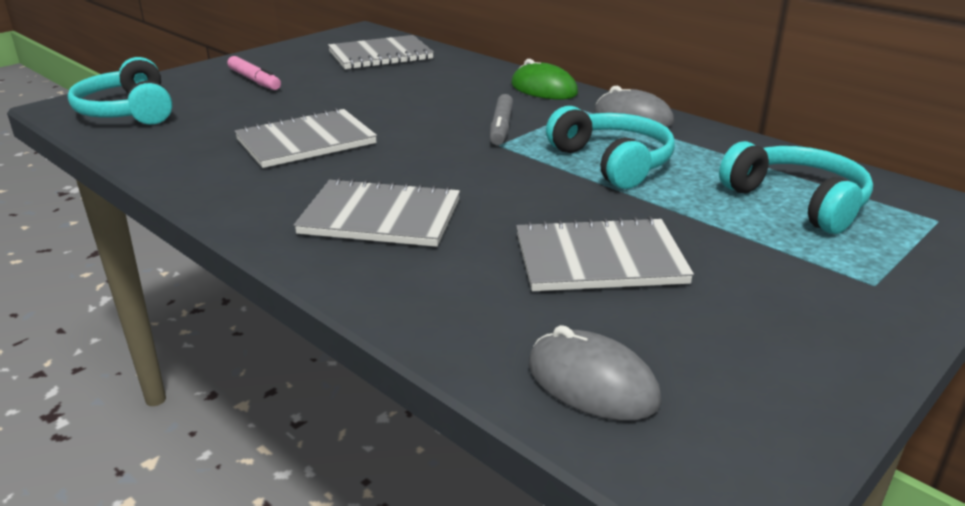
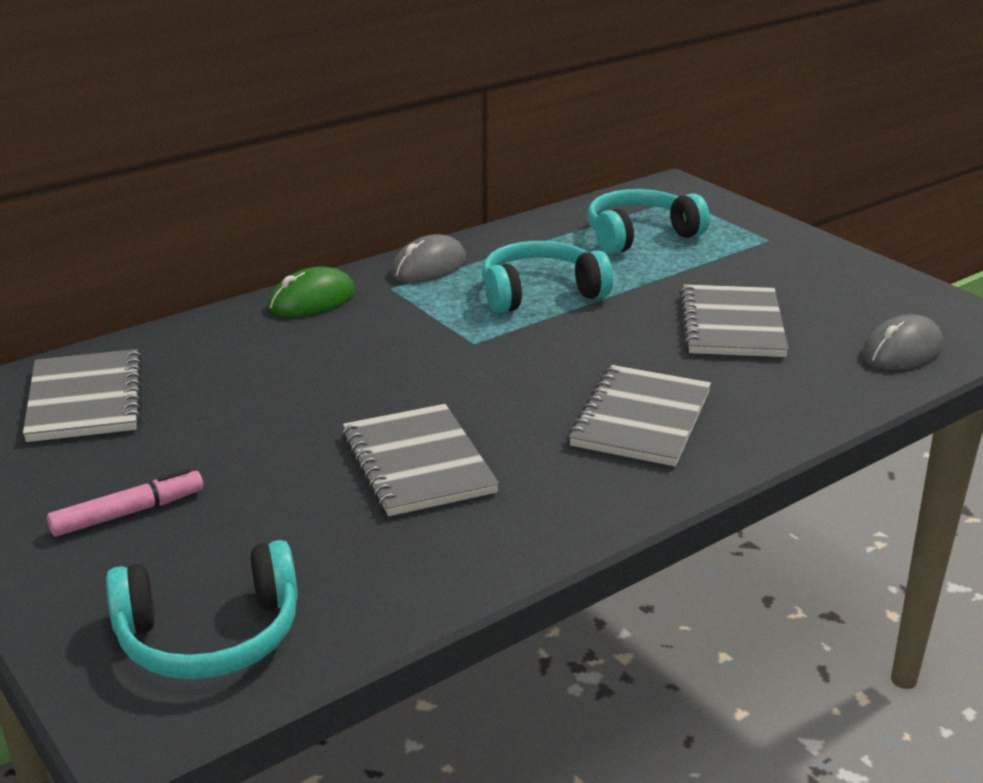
camera: 80 degrees left, 0 degrees up
grey marker [490,94,513,145] -> none

